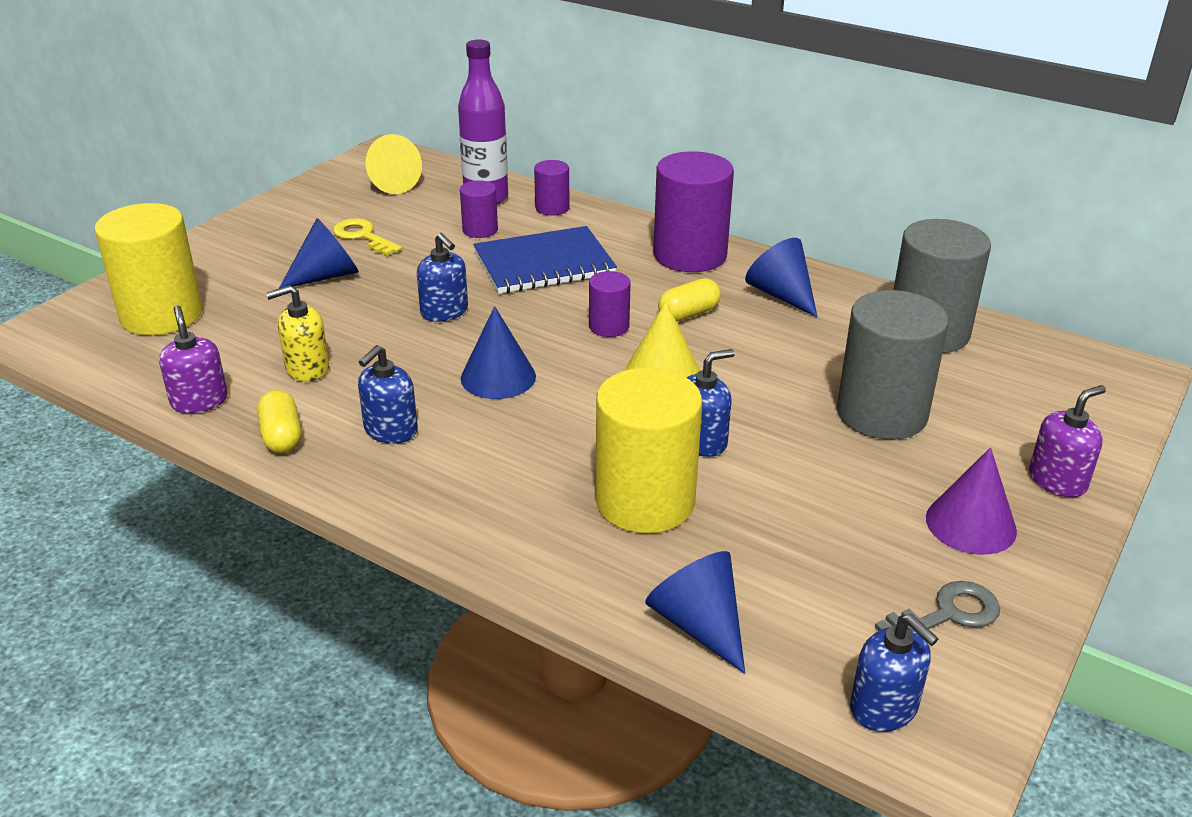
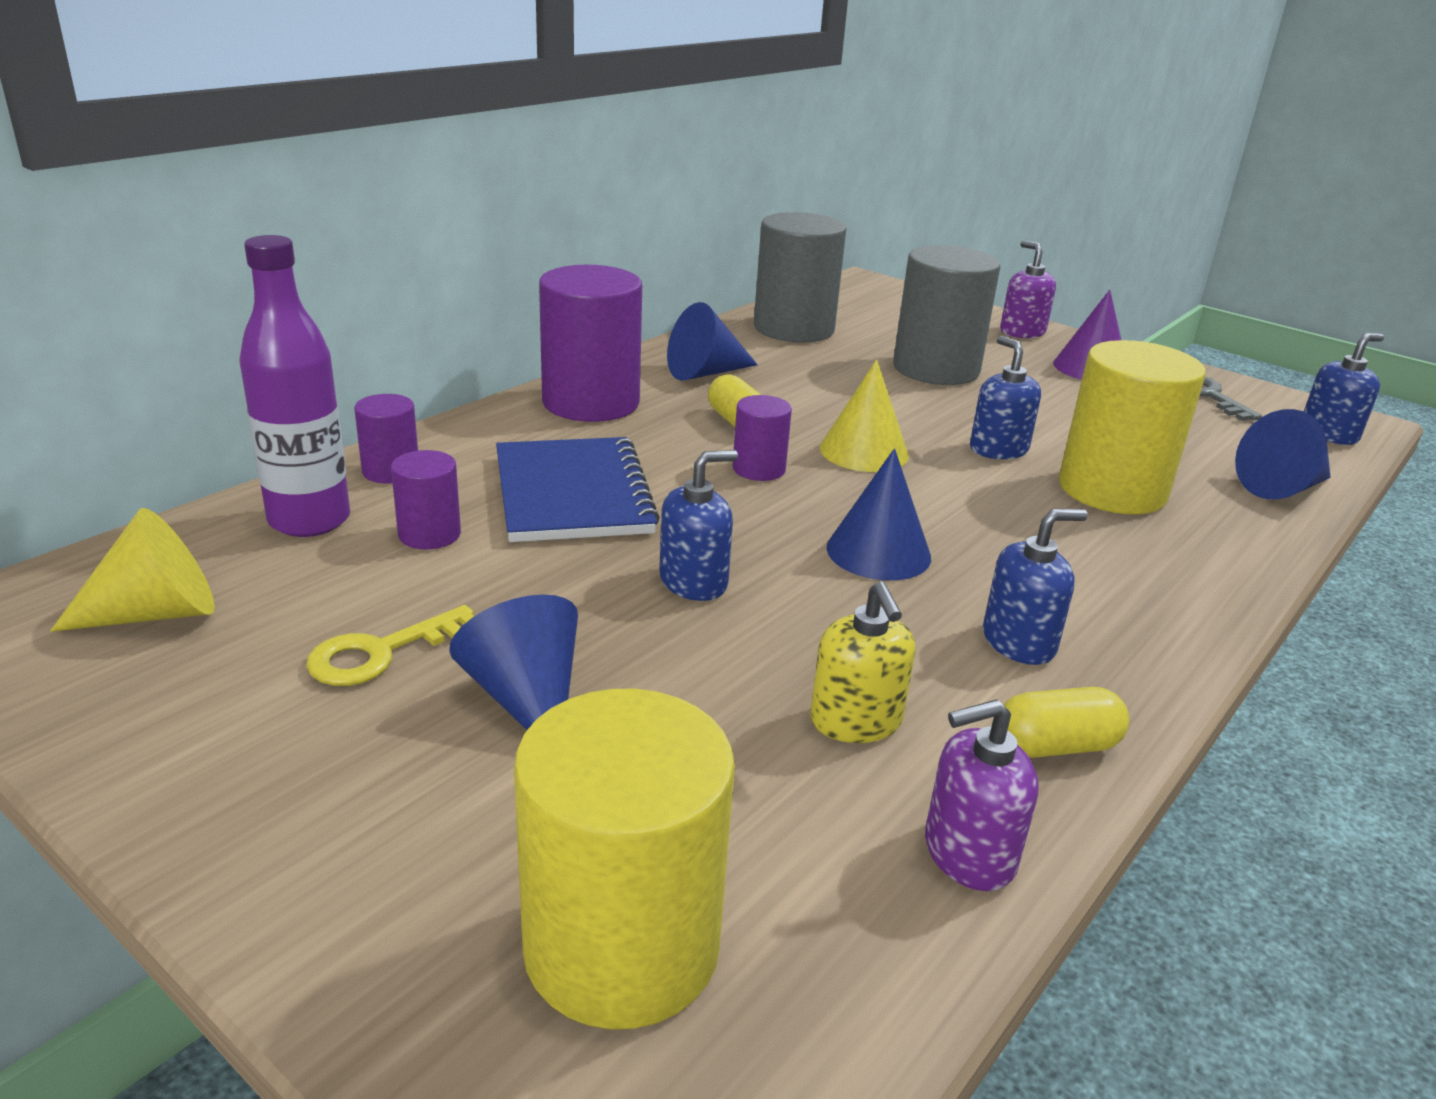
camera: 85 degrees left, 5 degrees down
blue soap dispenser [358,345,418,444] -> blue soap dispenser turned 60 degrees counterclockwise [983,509,1088,665]

